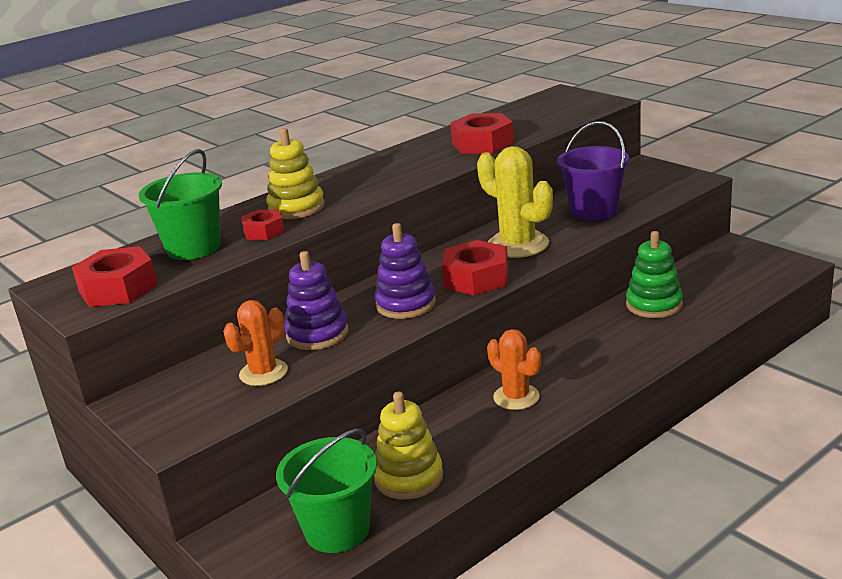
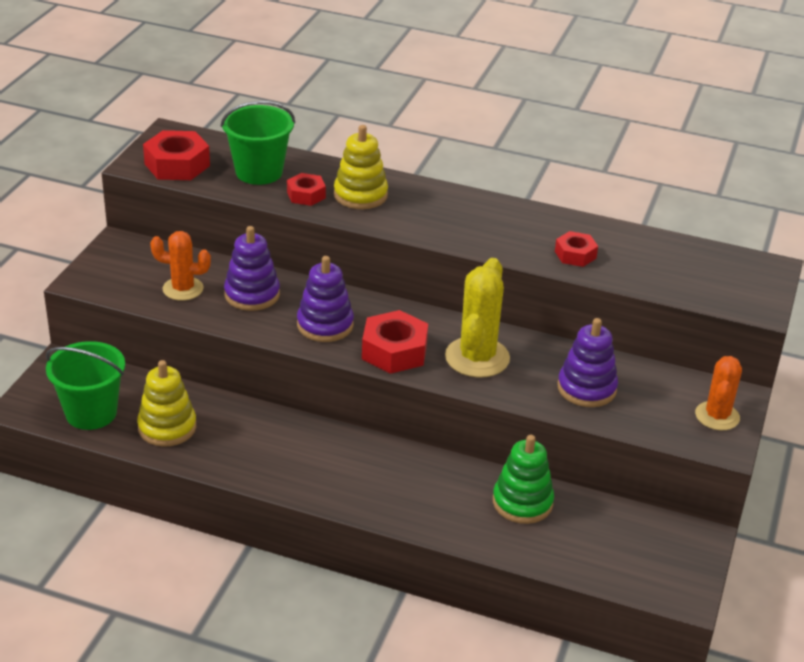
camera: 55 degrees right, 10 degrees up
red nut [450,113,514,154] -> red nut [555,231,598,267], size x0.60
orange cactus [487,329,541,410] -> orange cactus moved to [695,356,742,430]
purple bucket [557,121,629,221] -> purple stacking toy [557,318,618,407]

